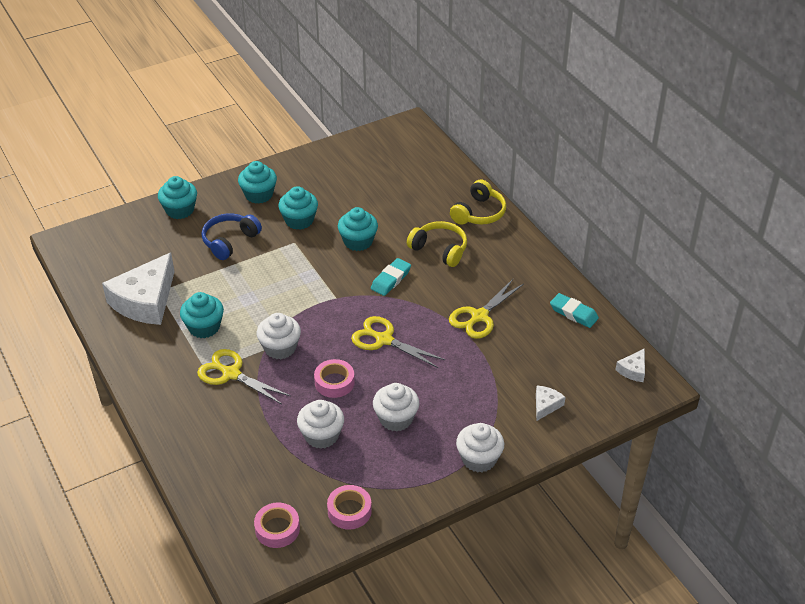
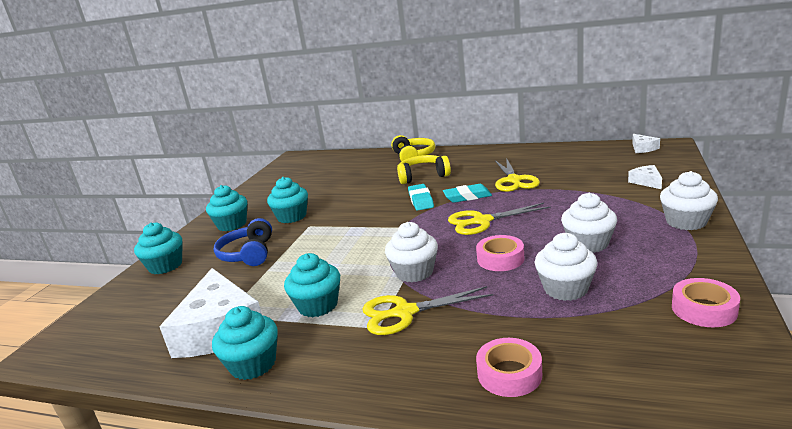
camera: 40 degrees left, 20 degrees down
pink tape [254,502,300,548] -> pink tape moved to [476,338,542,397]
turquoise cupcake [338,207,378,251] -> turquoise cupcake moved to [212,306,278,380]
turquoise eraser [550,293,599,328] -> turquoise eraser moved to [443,184,492,203]

